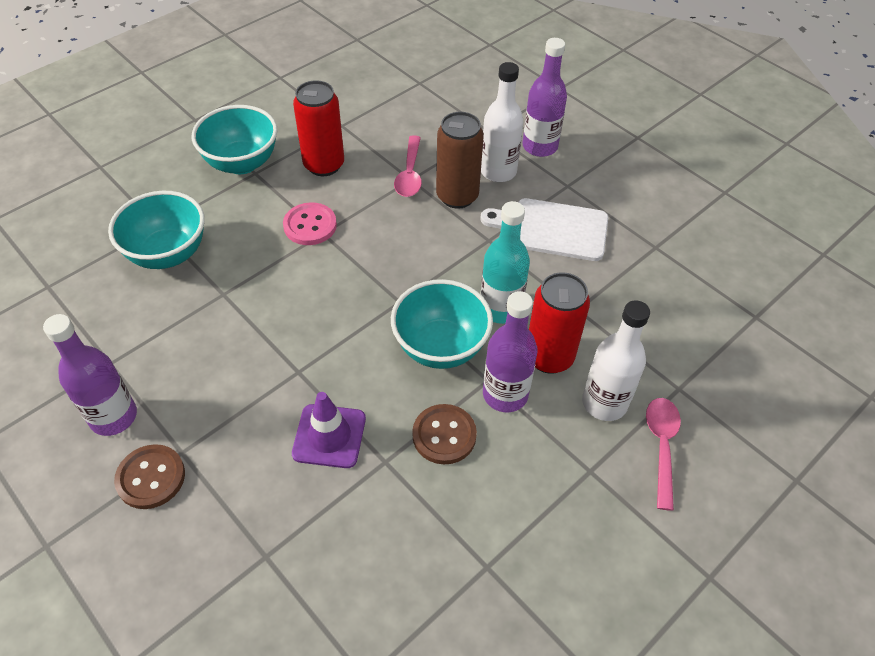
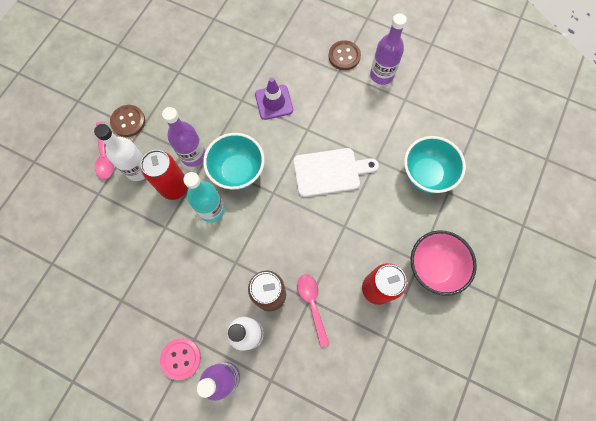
camera: 160 degrees right, 20 degrees up
turquoise bowl [192,105,277,174] -> pink bowl [411,230,477,296]
pink button [283,202,337,245] -> pink button moved to [160,338,201,380]
brown button [412,404,477,464] -> brown button moved to [110,105,145,137]
white cutting board [481,198,608,261] -> white cutting board moved to [293,148,379,197]

